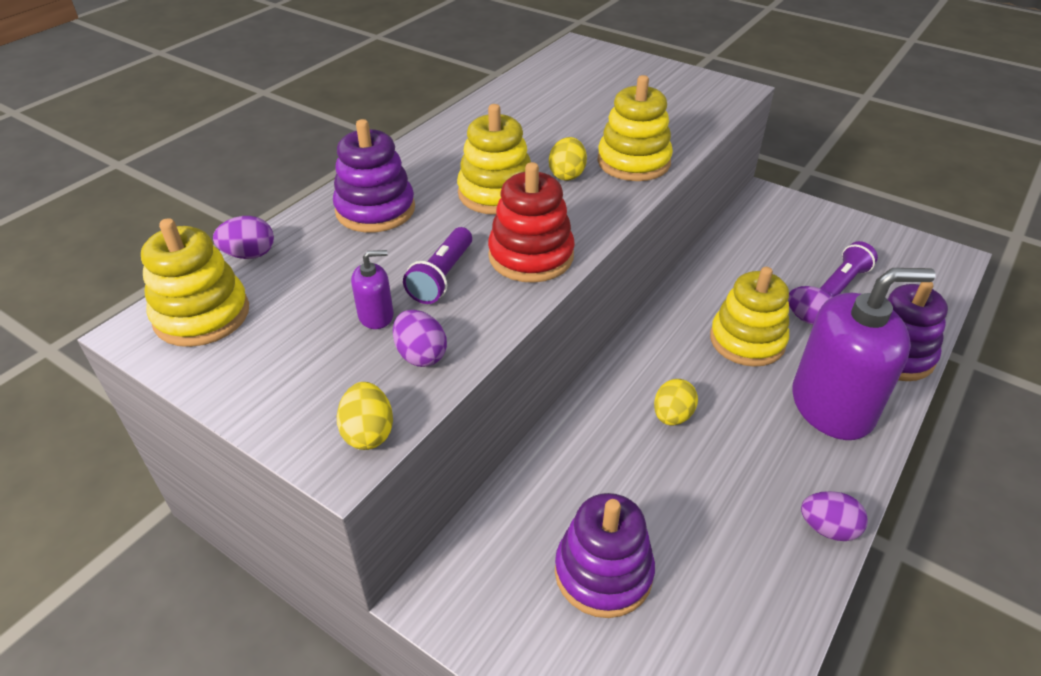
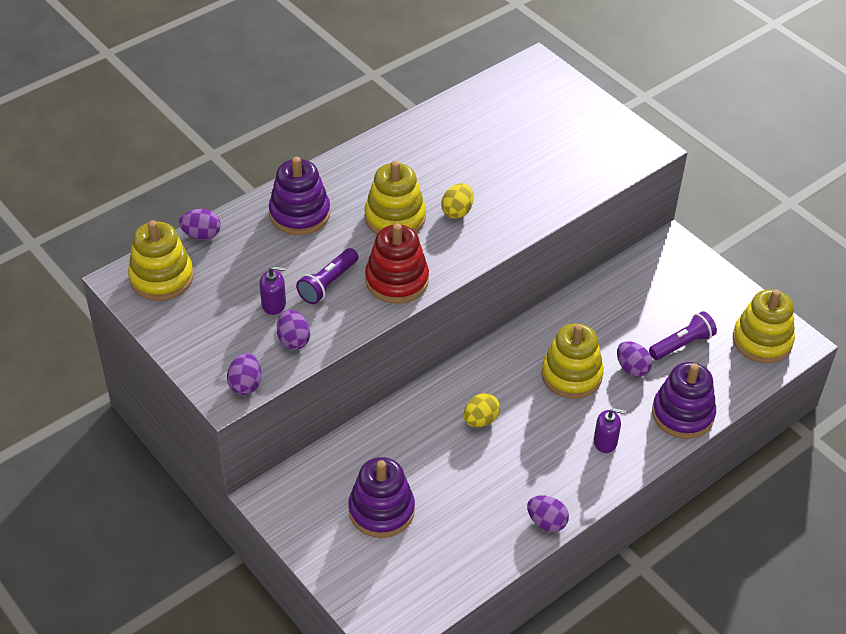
camera: 15 degrees right, 5 degrees up
yellow egg [337,382,393,450] -> purple egg [227,353,261,395]
yellow stacking toy [597,75,673,181] -> yellow stacking toy moved to [733,289,795,363]
purple soap dispenser [792,268,936,440] -> purple soap dispenser [594,408,626,453], size x0.40

